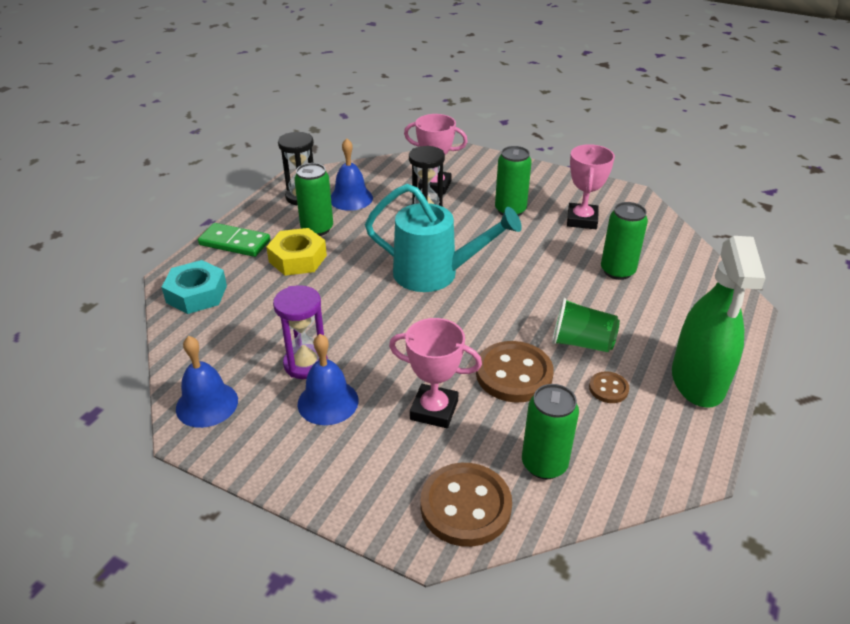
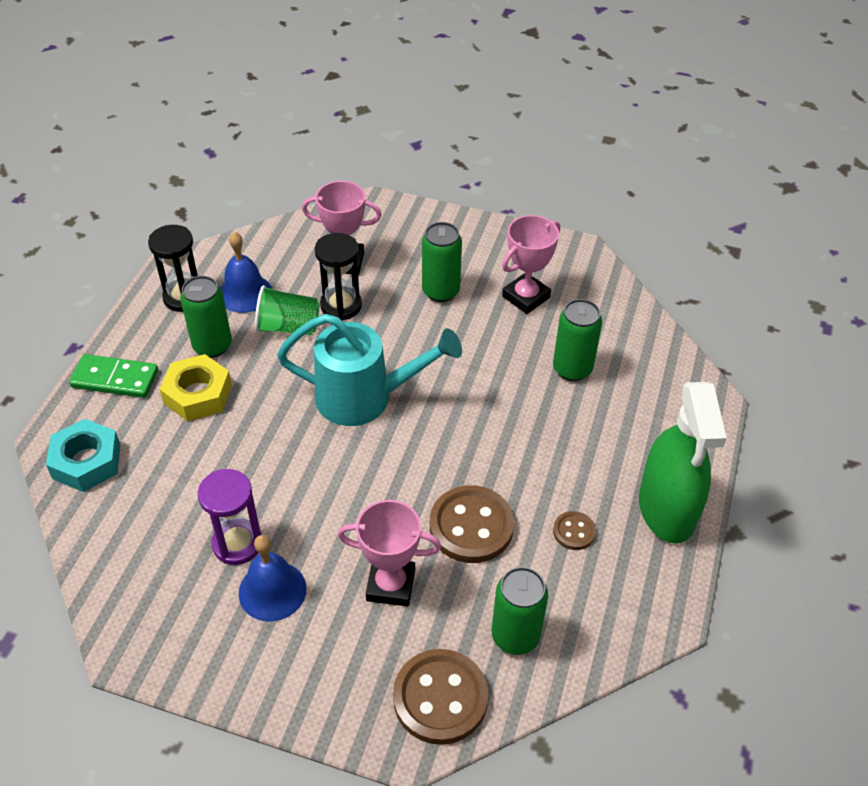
camera: 10 degrees left, 10 degrees up
blue bell [176,336,238,428] -> none
green cup [552,298,620,352] -> green cup moved to [255,285,319,335]
pink trophy [567,144,615,229] -> pink trophy turned 45 degrees clockwise [502,215,560,314]

